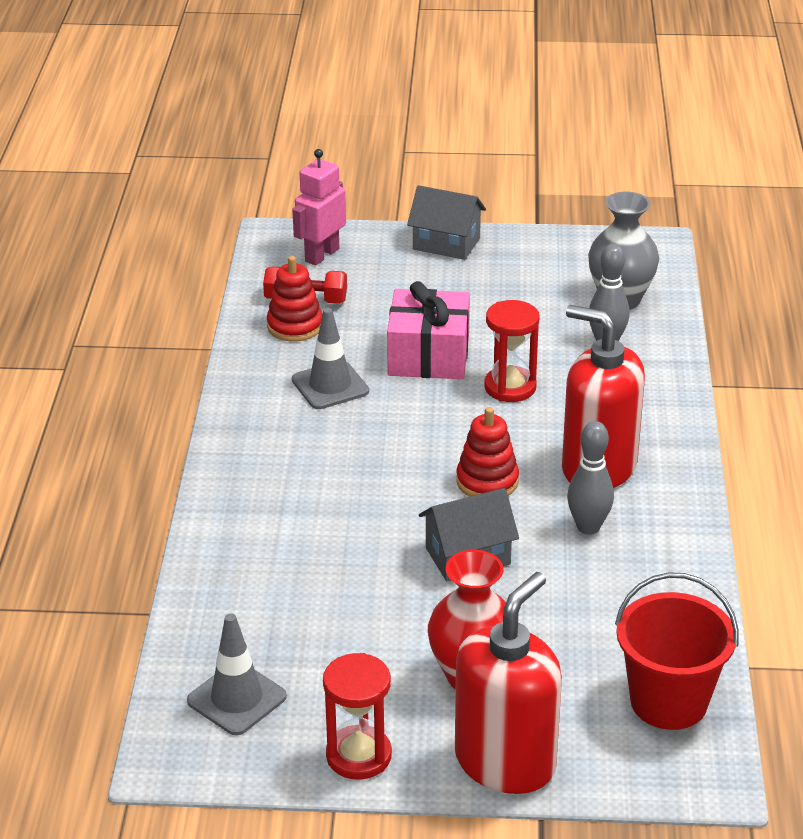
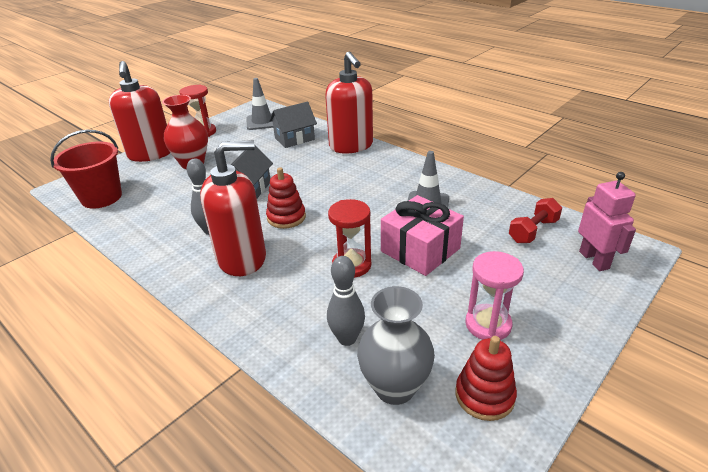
camera: 130 degrees right, 0 degrees up
red stacking toy [267,256,322,342] -> red stacking toy moved to [456,336,517,421]
grey house [407,185,486,260] -> grey house moved to [269,102,317,148]
none -> red soap dispenser [325,51,373,154]
none -> pink hourglass [465,251,524,340]

